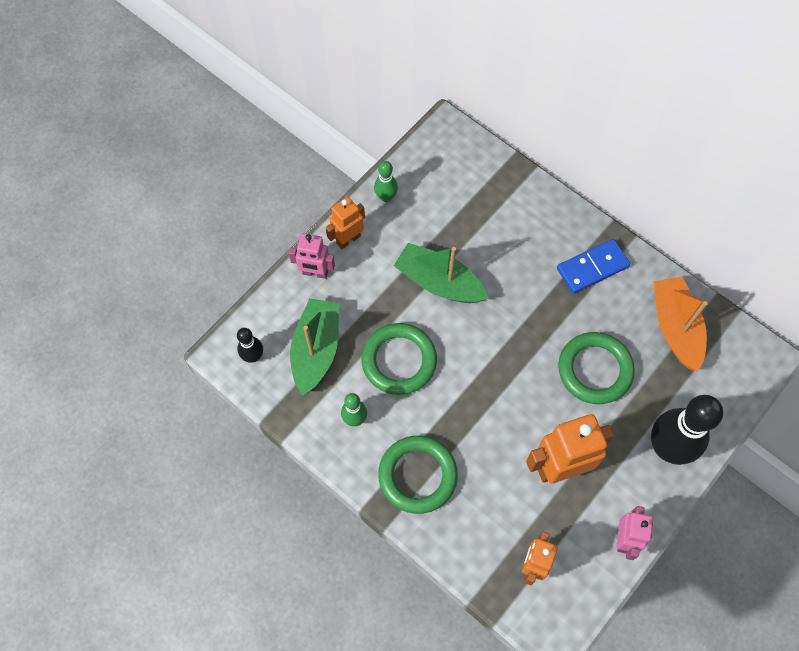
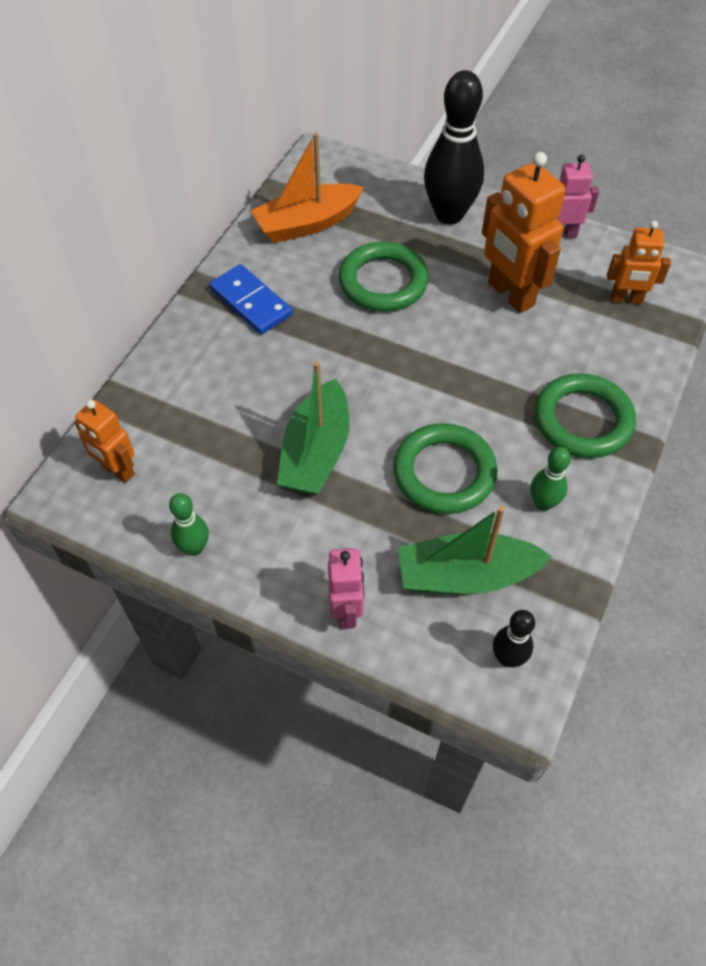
camera: 105 degrees left, 10 degrees down
orange robot [326,197,365,249] -> orange robot moved to [75,400,135,483]

